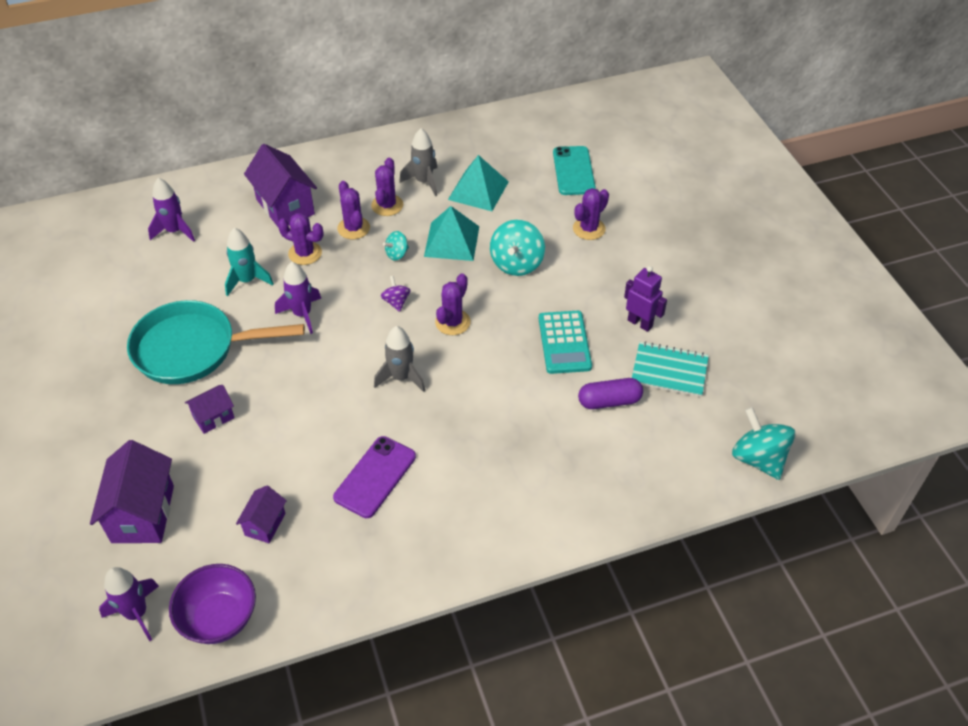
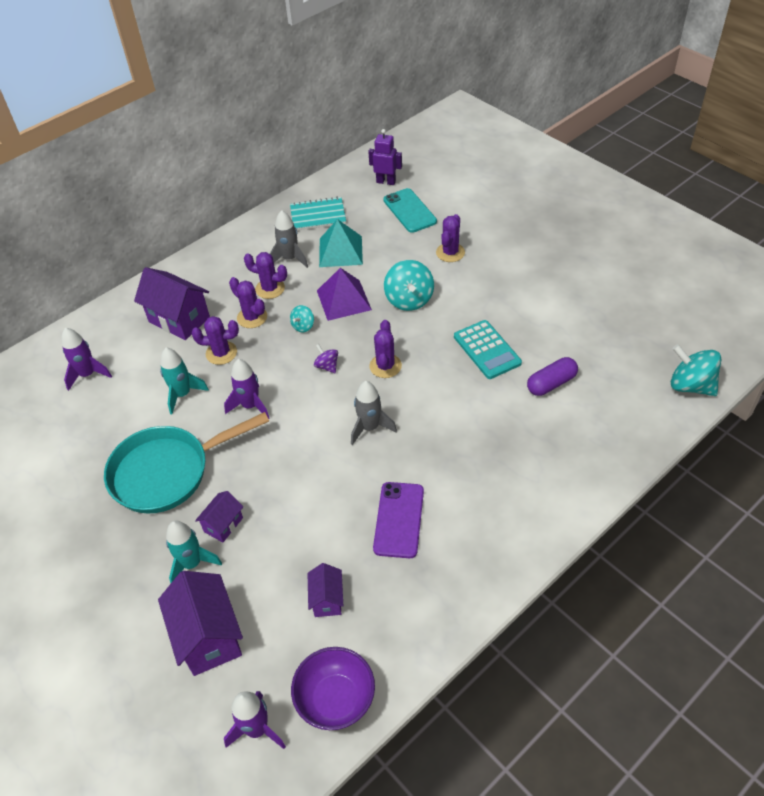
camera: 20 degrees left, 0 degrees up
purple cactus [371,158,403,216] -> purple cactus turned 60 degrees counterclockwise [244,252,287,299]
turquoise pyramid [424,206,479,261] -> purple pyramid [317,268,372,321]
purple robot [624,266,667,332] -> purple robot moved to [368,129,402,185]
turquoise notebook [632,341,709,397] -> turquoise notebook moved to [290,197,346,230]
none -> turquoise rocket [166,521,222,583]

